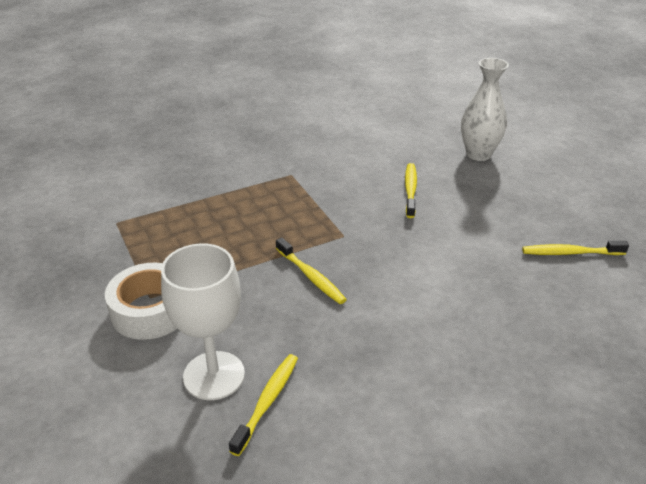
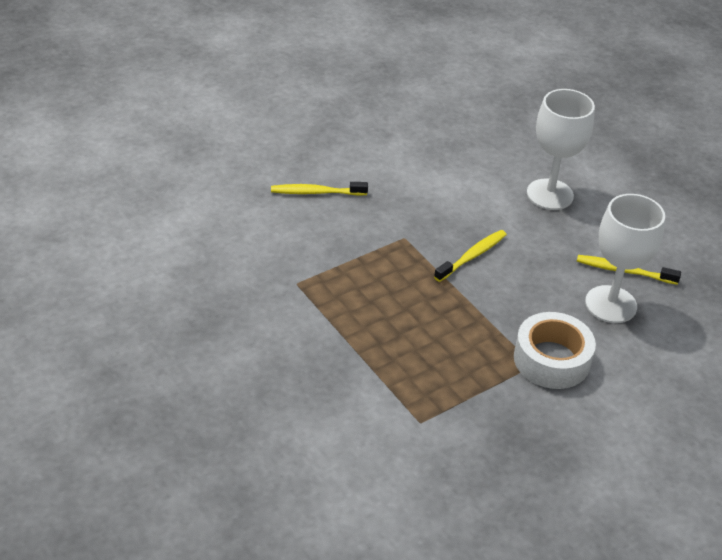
camera: 100 degrees left, 5 degrees up
white vase [461,58,509,161] -> none
yellow toothbrush [522,241,629,255] -> none
none -> white goblet [527,89,595,210]

